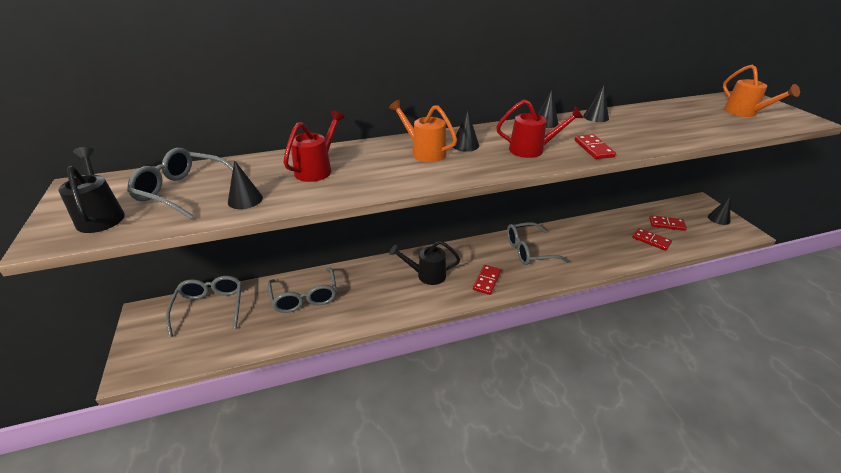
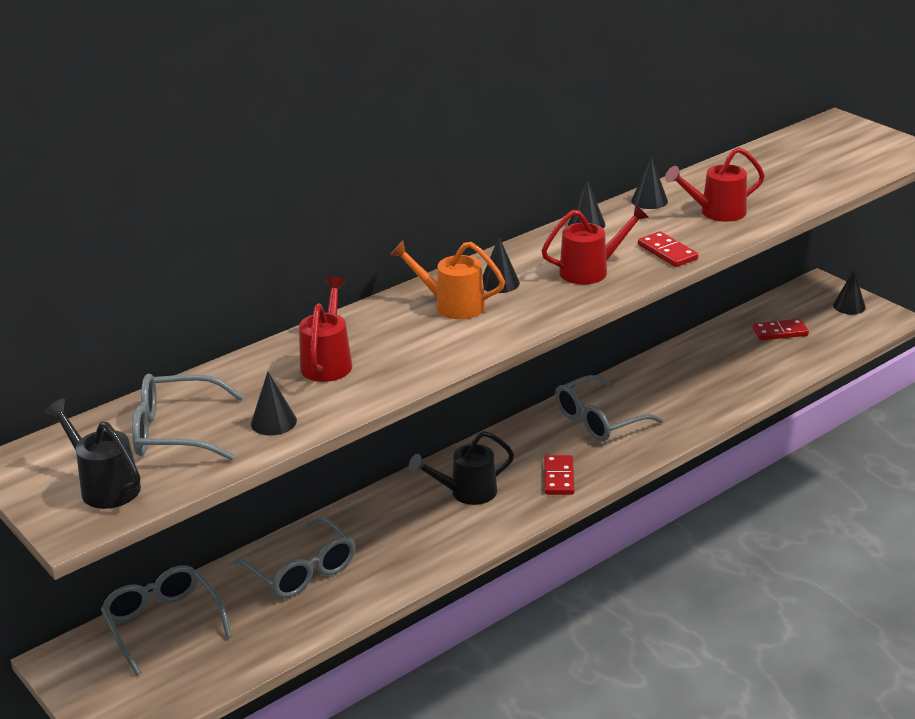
camera: 20 degrees left, 5 degrees down
red domino [632,228,672,251] -> none
orange watering can [723,64,800,117] -> none
none -> red watering can [665,147,765,222]

